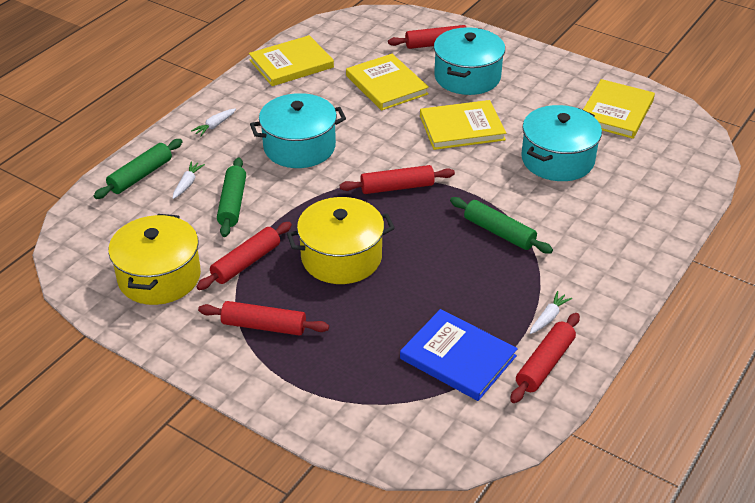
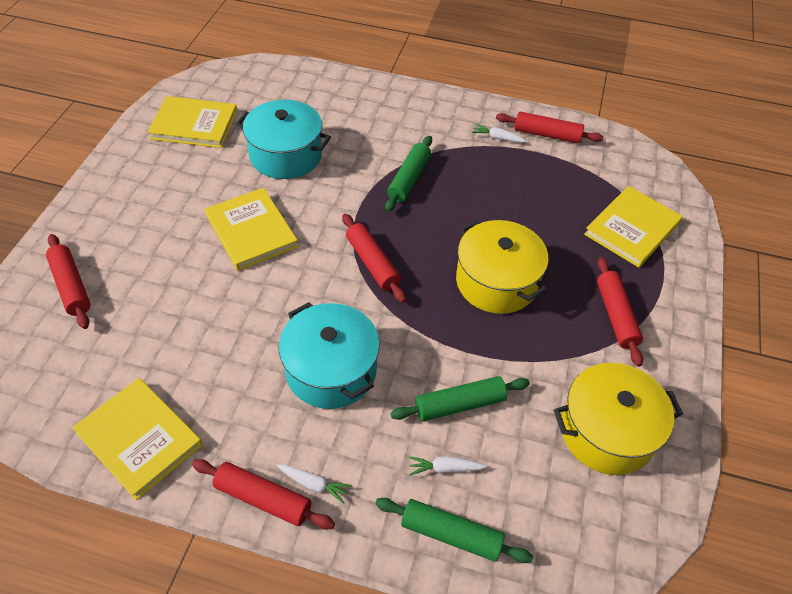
camera: 110 degrees left, 10 degrees up
red rolling pin [196,222,292,290] -> red rolling pin moved to [192,459,335,529]
yellow book [346,54,429,111] -> yellow book moved to [584,186,683,268]
blue book [400,309,518,401] -> none
turquoise pot [434,27,505,95] -> none

